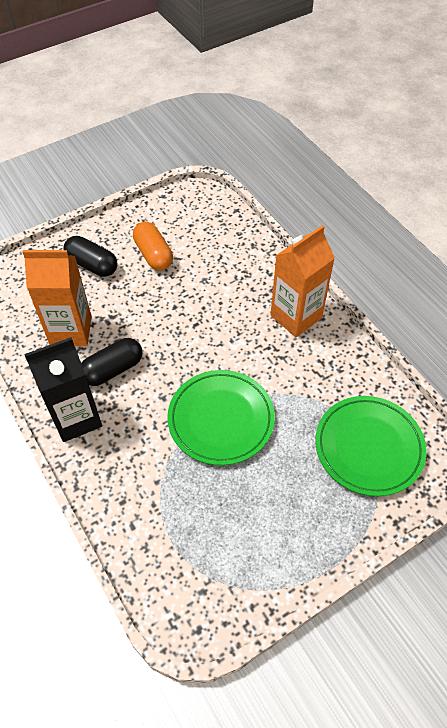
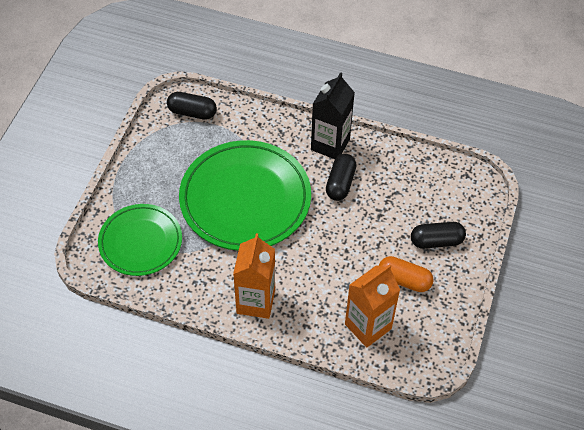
camera: 140 degrees right, 0 degrees up
orange carton [22,250,92,346] -> orange carton moved to [345,264,400,348]
green plate [167,370,275,465] -> green plate [179,140,311,251], size x1.62
none -> black capsule [167,92,217,120]

